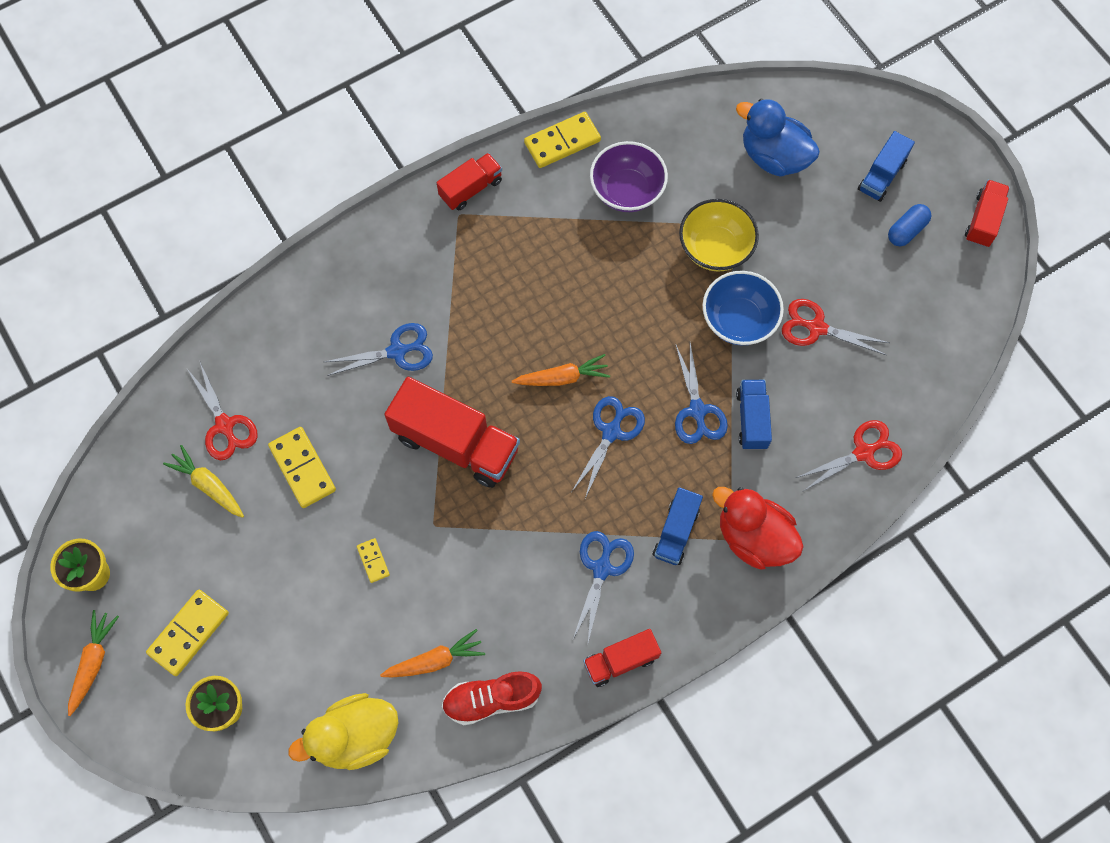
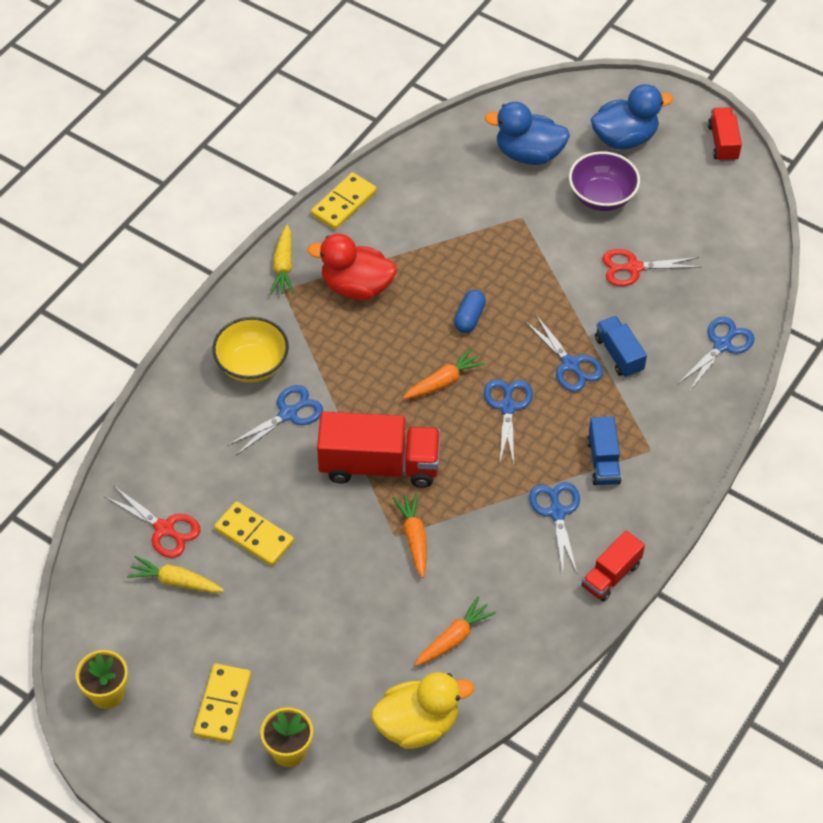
camera: 25 degrees left, 15 degrees down
orange carrot [68,610,119,716] -> orange carrot moved to [393,493,427,578]
yellow duck [288,693,398,770] -> yellow duck turned 150 degrees counterclockwise [372,672,474,749]
yellow domino [357,538,390,583] -> none
red truck [437,153,502,210] -> yellow carrot [270,225,294,294]
red shoe [442,671,542,725] -> none
purple bowl [590,141,668,212] -> purple bowl moved to [569,151,640,211]
yellow bowl [679,199,759,272] -> yellow bowl moved to [212,317,289,383]
blue bowl [703,271,784,345] -> none
red duck [712,487,804,570] -> red duck moved to [307,234,397,300]
red scissors [796,420,902,491] -> blue scissors [678,317,755,391]
blue truck [858,131,915,202] -> blue duck [591,84,673,149]
blue capsule [888,204,931,247] -> blue capsule moved to [454,290,486,333]

